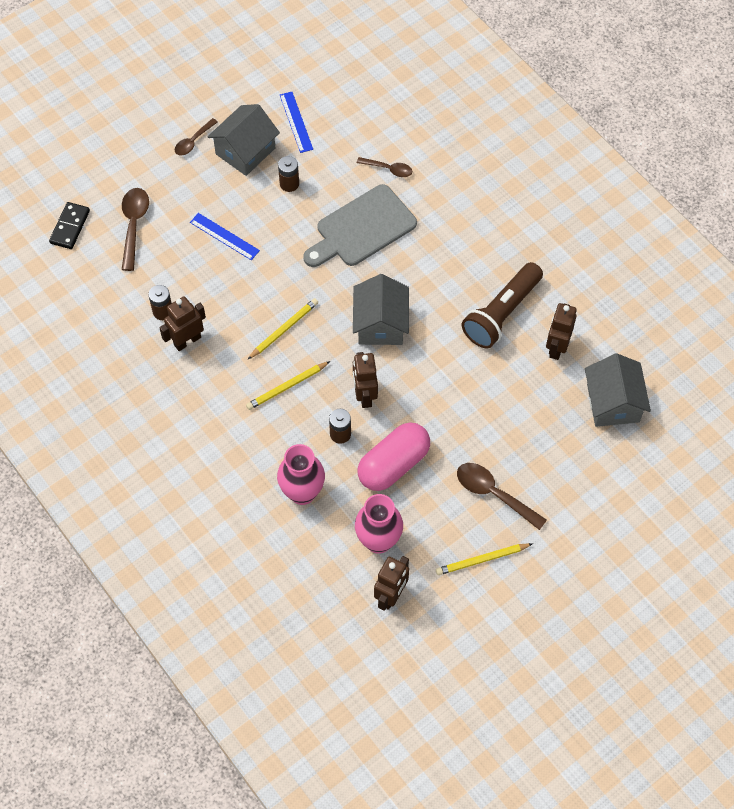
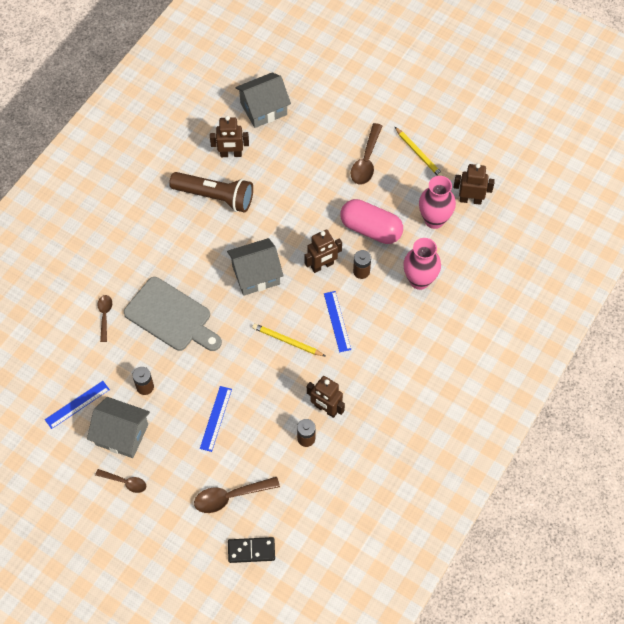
camera: 110 degrees left, 0 degrees up
yellow pencil [246,361,330,410] -> blue ruler [324,291,351,352]

